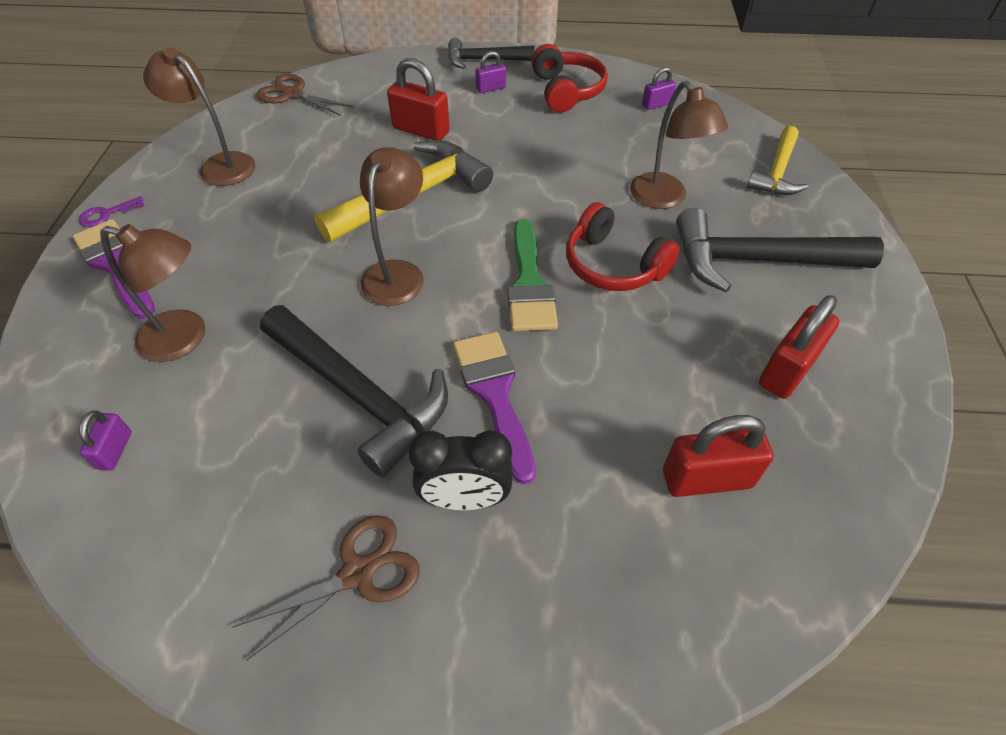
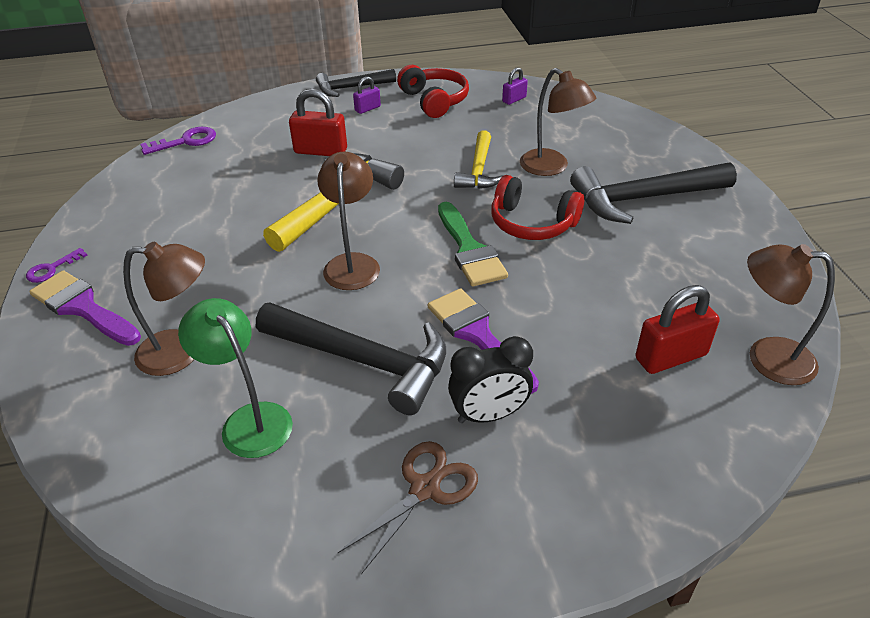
camera: 15 degrees left, 10 degrees down
purple padlock [79,410,132,471] -> none
brown lamp [143,47,255,186] -> brown lamp moved to [747,244,835,385]
brown scissors [256,74,353,116] -> purple key [140,127,216,155]
yellow hammer [747,126,809,195] -> yellow hammer moved to [454,130,504,189]
red padlock [759,295,840,399] -> none
none -> green lamp [178,298,293,458]

